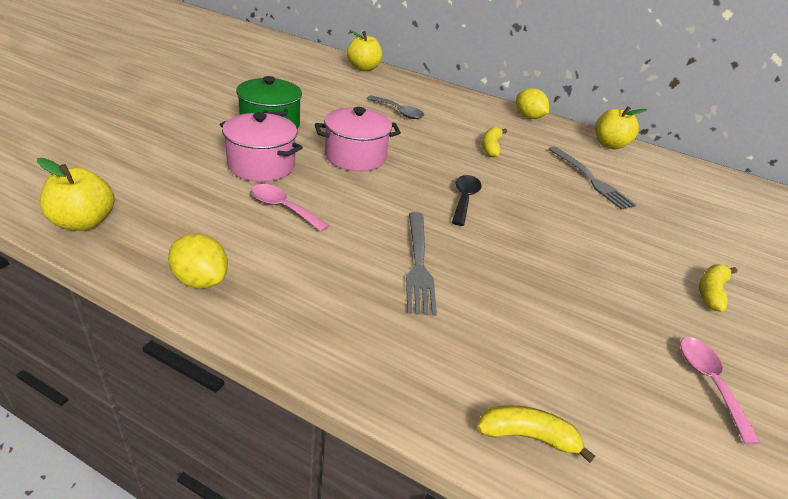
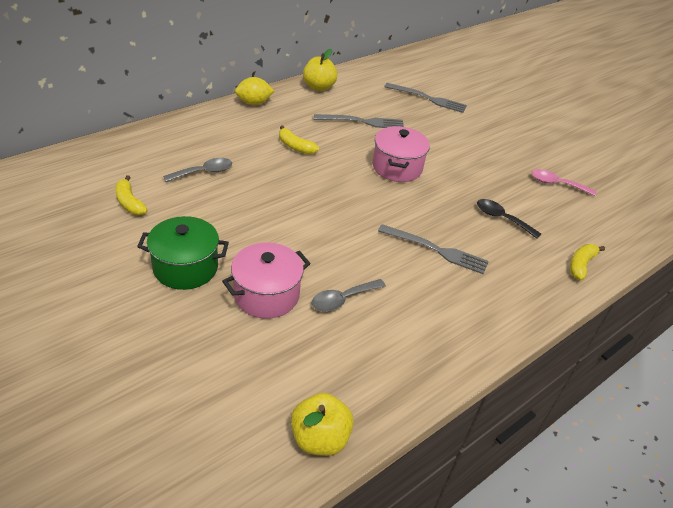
camera: 65 degrees left, 5 degrees up
yellow lemon [168,233,228,289] -> none
pink spoon [251,184,330,232] -> grey spoon [311,279,386,312]
pink pot [315,107,401,171] -> pink pot moved to [372,126,430,182]
yellow apple [347,30,383,71] -> none
black spoon [452,175,481,226] -> black spoon moved to [477,199,541,239]
yellow banana [699,264,737,312] -> yellow banana moved to [115,175,148,215]
none -> grey fork [384,83,467,113]

